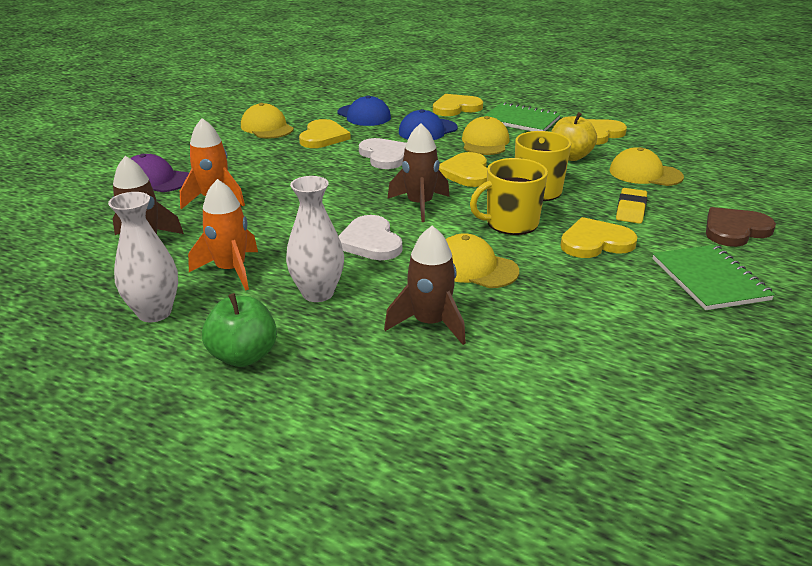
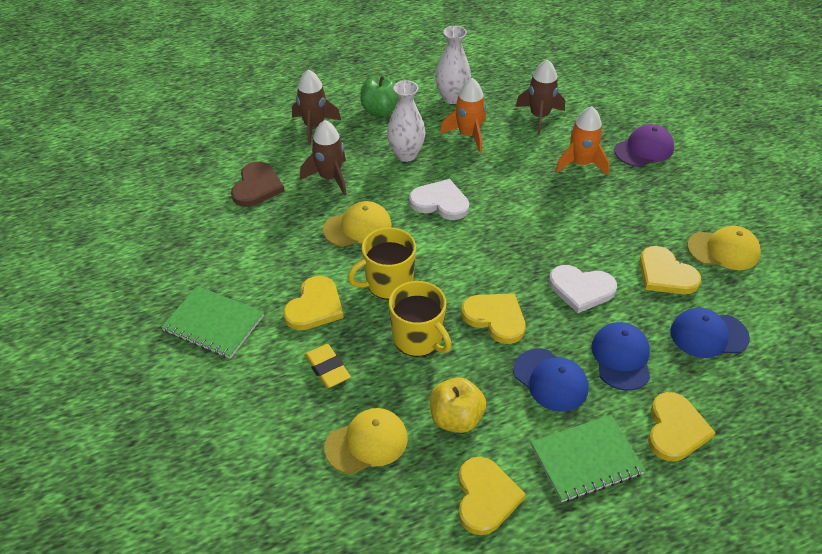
camera: 130 degrees right, 15 degrees up
brown rocket [387,123,450,222] -> brown rocket moved to [292,69,341,145]
yellow cap [462,116,510,155] -> blue cap [513,349,588,412]
yellow mug [470,158,548,235] -> yellow mug turned 135 degrees counterclockwise [348,227,416,300]
brown heart [706,207,776,247] -> brown heart moved to [231,162,285,207]

